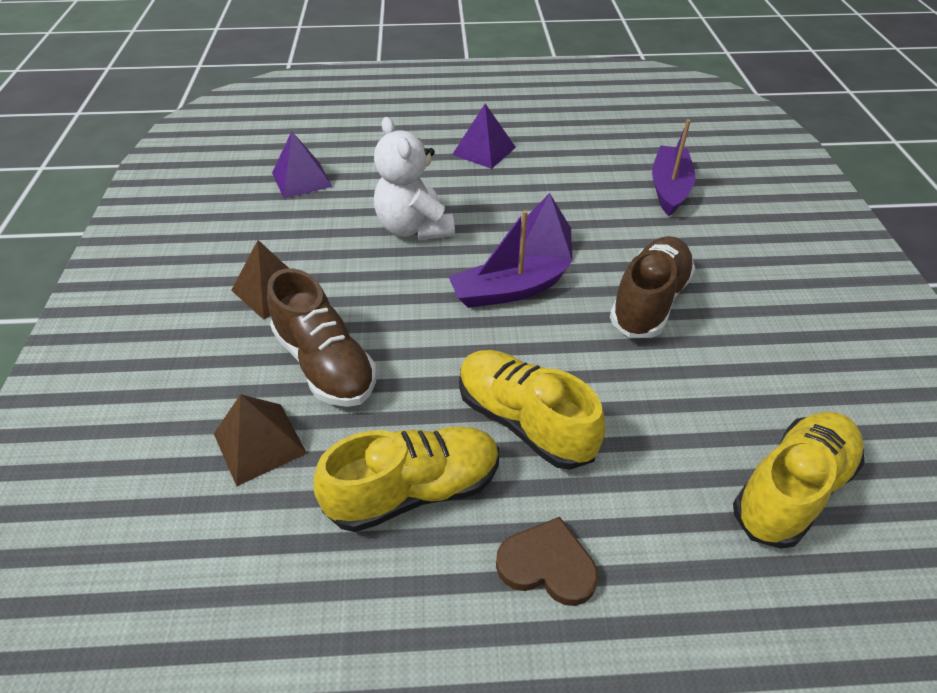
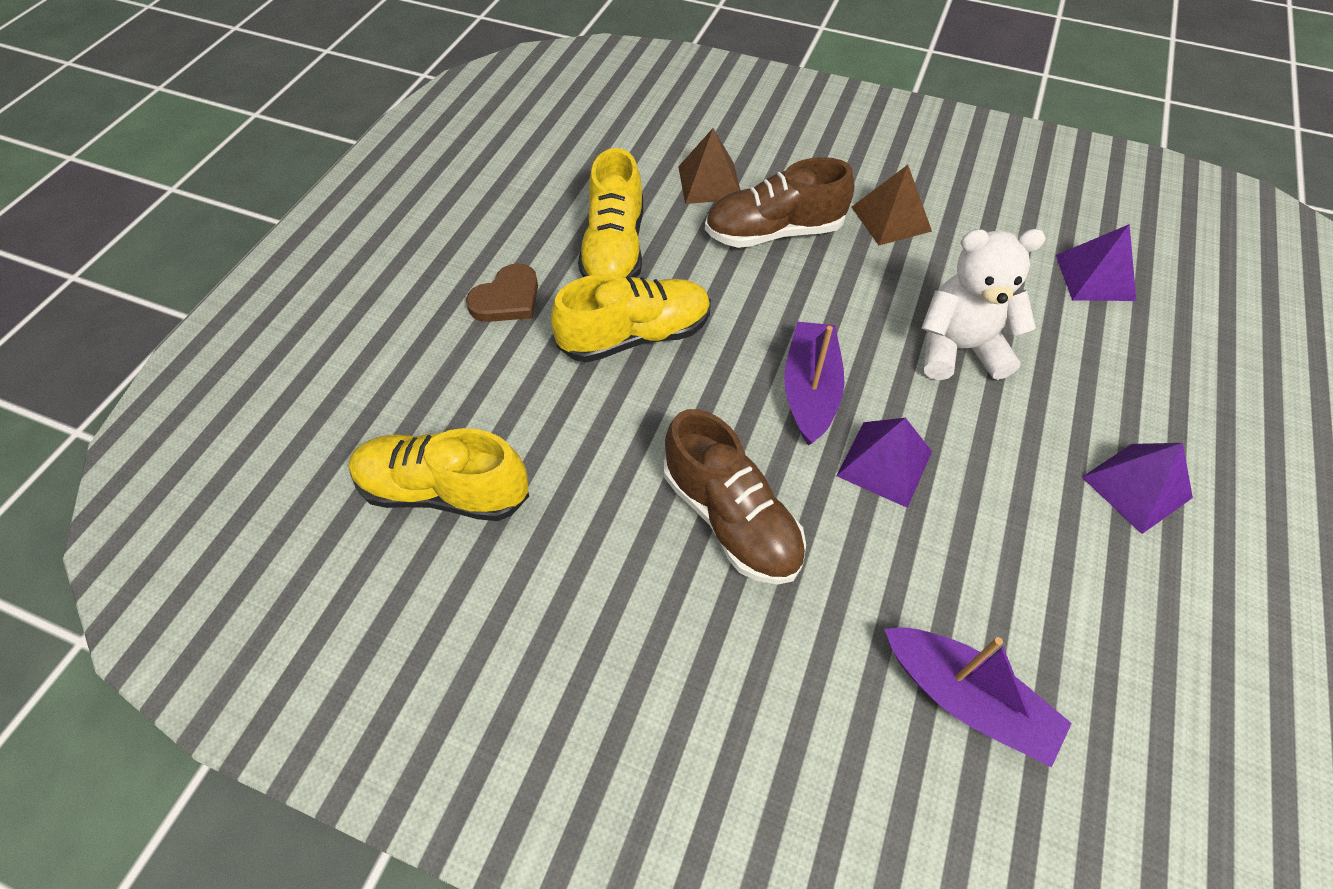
camera: 115 degrees right, 10 degrees up
yellow shoe [733,412,865,549] -> yellow shoe turned 120 degrees clockwise [349,428,529,521]

